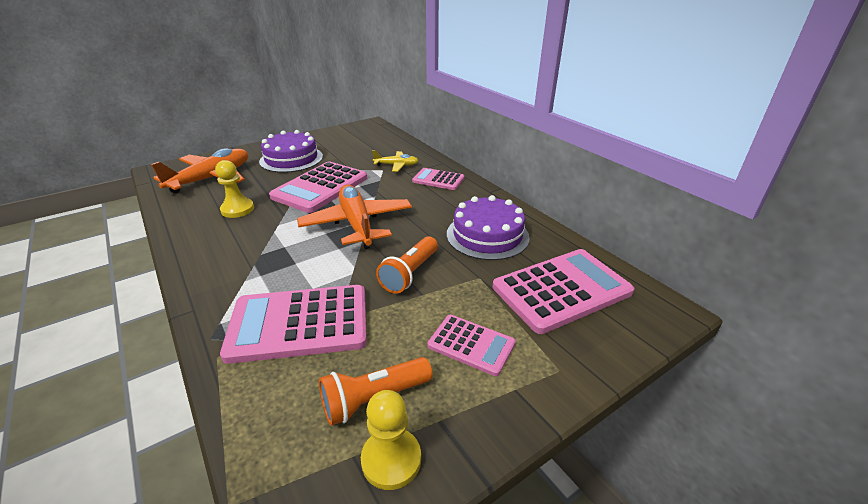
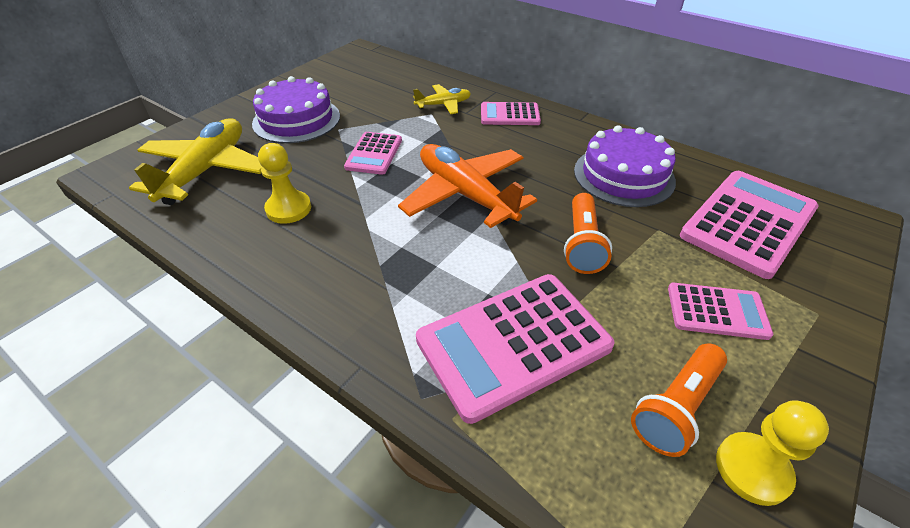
camera: 20 degrees left, 10 degrees up
orange plane [151,148,248,194] -> yellow plane [129,119,262,205]
pink calculator [269,161,367,213] -> pink calculator [344,132,402,175], size x0.55

